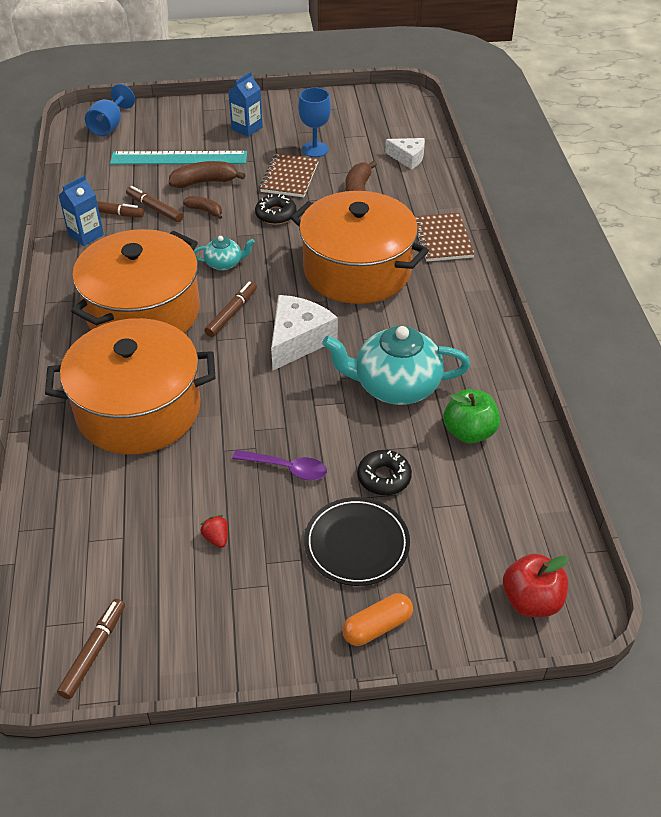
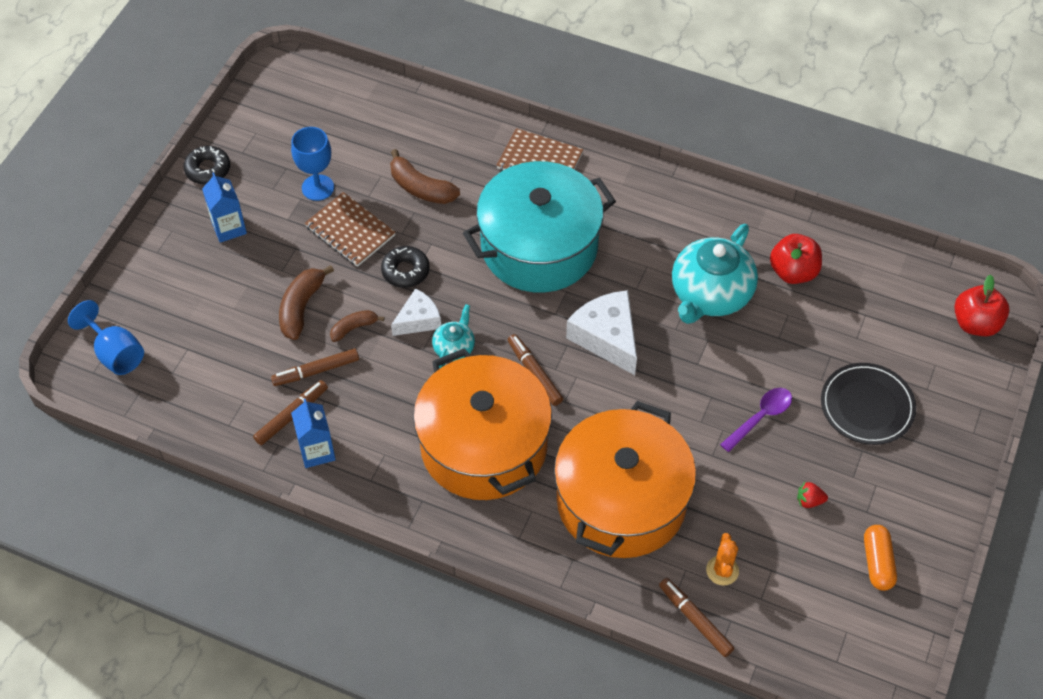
camera: 60 degrees left, 10 degrees up
brown marker [57,599,125,699] -> brown marker moved to [659,578,734,657]
turquoise ruler [110,151,247,164] -> none
orange pot [290,191,429,304] -> turquoise pot [463,161,616,293]
orange capsule [342,593,413,646] -> orange capsule moved to [864,525,897,591]
black donut [357,450,412,495] -> black donut moved to [183,146,230,185]
white cheese [385,138,425,170] -> white cheese moved to [391,288,441,336]
green apple [443,389,500,443] -> red apple [770,234,822,284]
none -> orange cactus [706,533,739,585]

